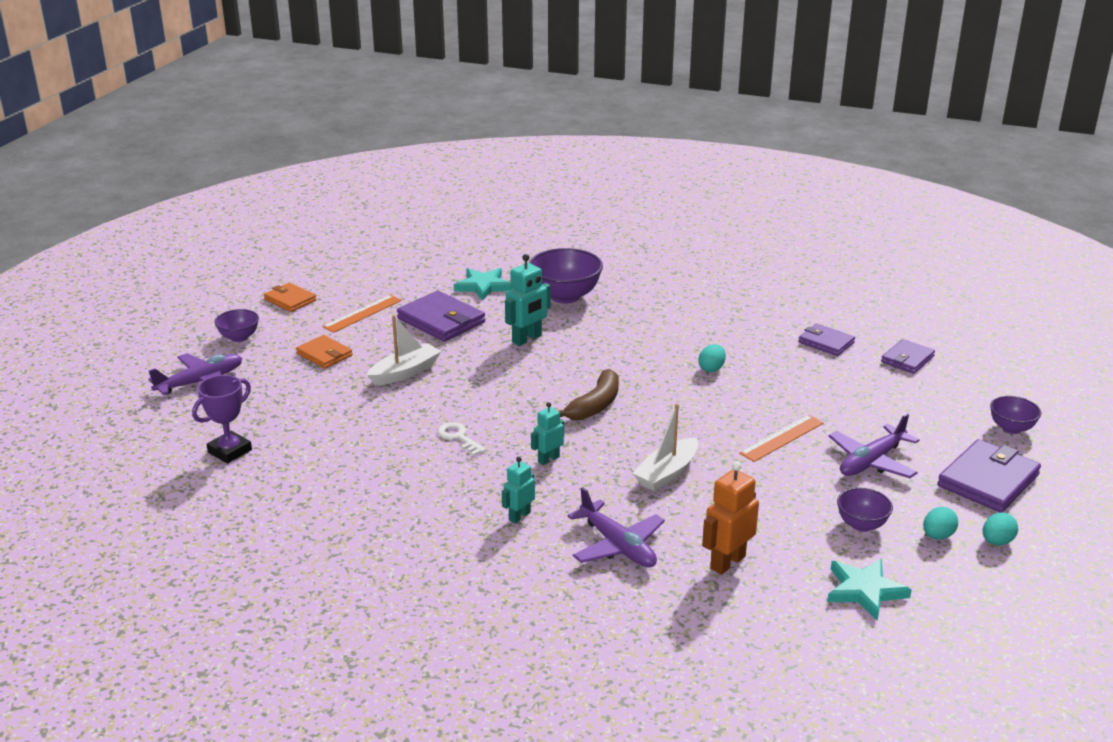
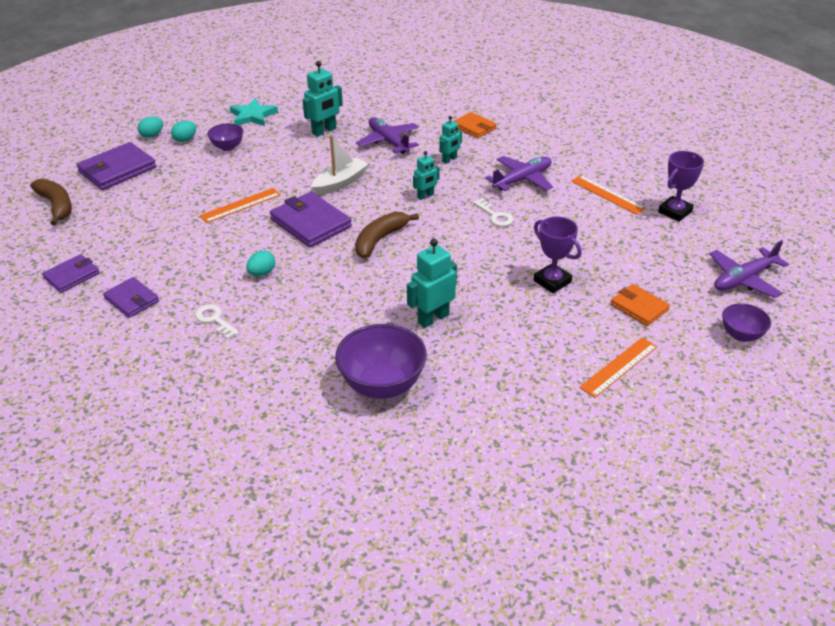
camera: 175 degrees left, 10 degrees up
orange wallet [264,283,317,312] -> orange wallet moved to [454,112,497,138]
white boat [367,315,441,385] -> purple trophy [534,216,582,293]
purple wallet [397,291,485,342] -> purple wallet moved to [270,192,352,248]
turquoise star [454,268,512,301] -> none
orange robot [702,462,759,575] -> turquoise robot [302,61,343,137]
purple plane [829,413,919,478] -> purple plane moved to [486,156,553,191]
purple bowl [990,396,1041,434] -> brown banana [30,179,72,226]
none -> white key [195,305,239,340]
none -> orange ruler [571,175,646,215]

